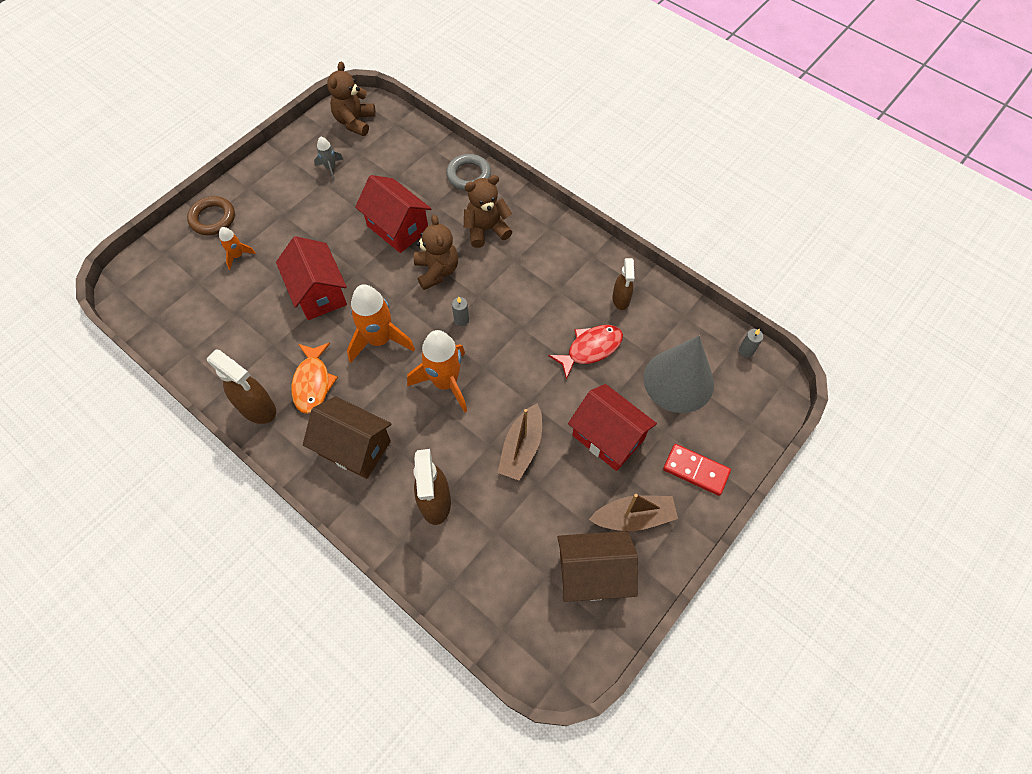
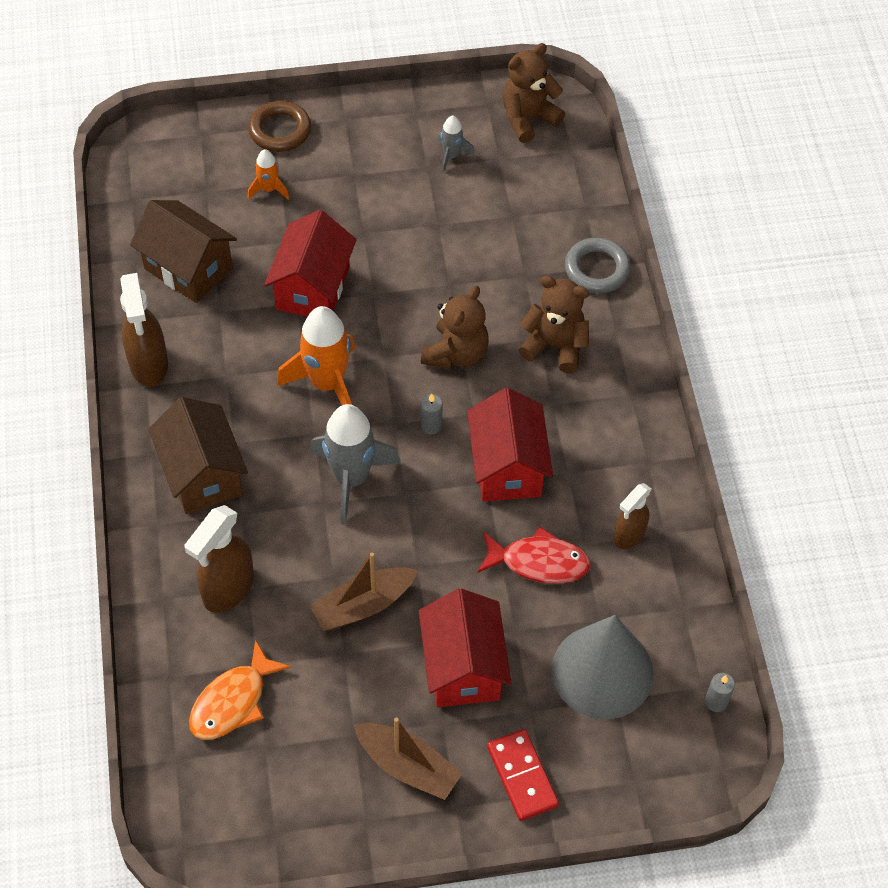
camera: 40 degrees right, 5 degrees down
orange fish [291,343,338,414] -> orange fish moved to [189,639,291,740]
red house [355,175,431,253] -> red house moved to [467,388,553,501]
orange rocket [407,330,467,413] -> grey rocket [310,404,401,525]
brown house [558,531,638,602] -> brown house moved to [130,200,237,303]

